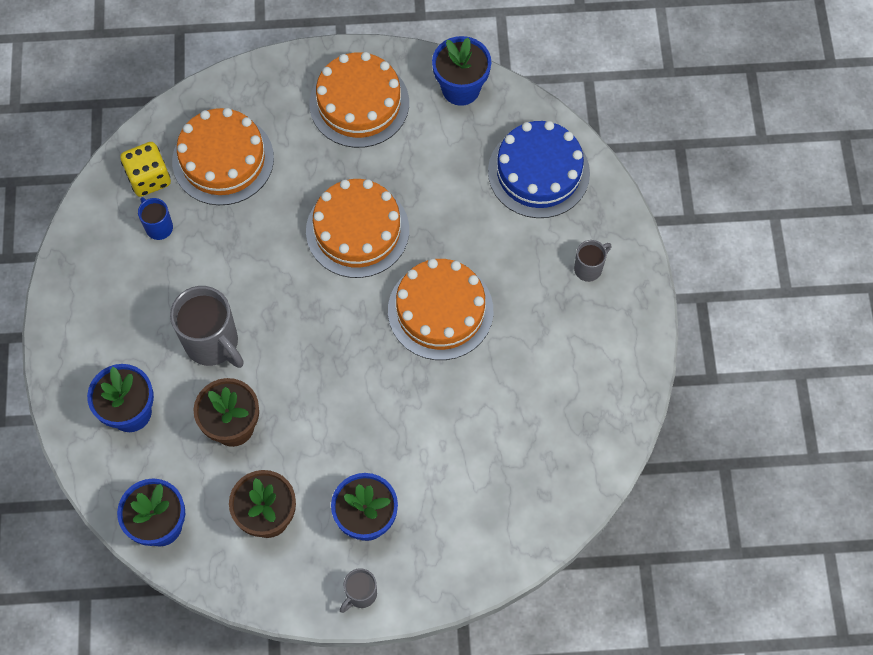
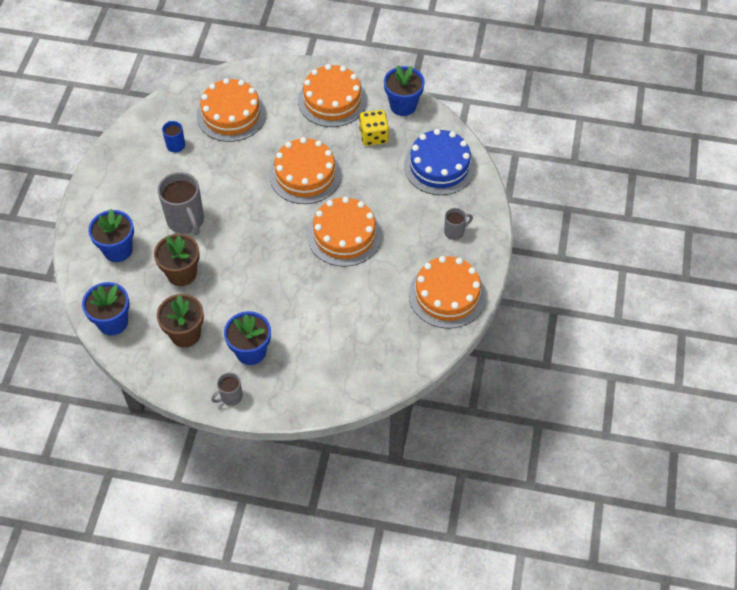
camera: 15 degrees right, 10 degrees down
yellow dice [120,142,171,197] -> yellow dice moved to [359,110,389,146]
none -> orange cake [409,256,486,329]

